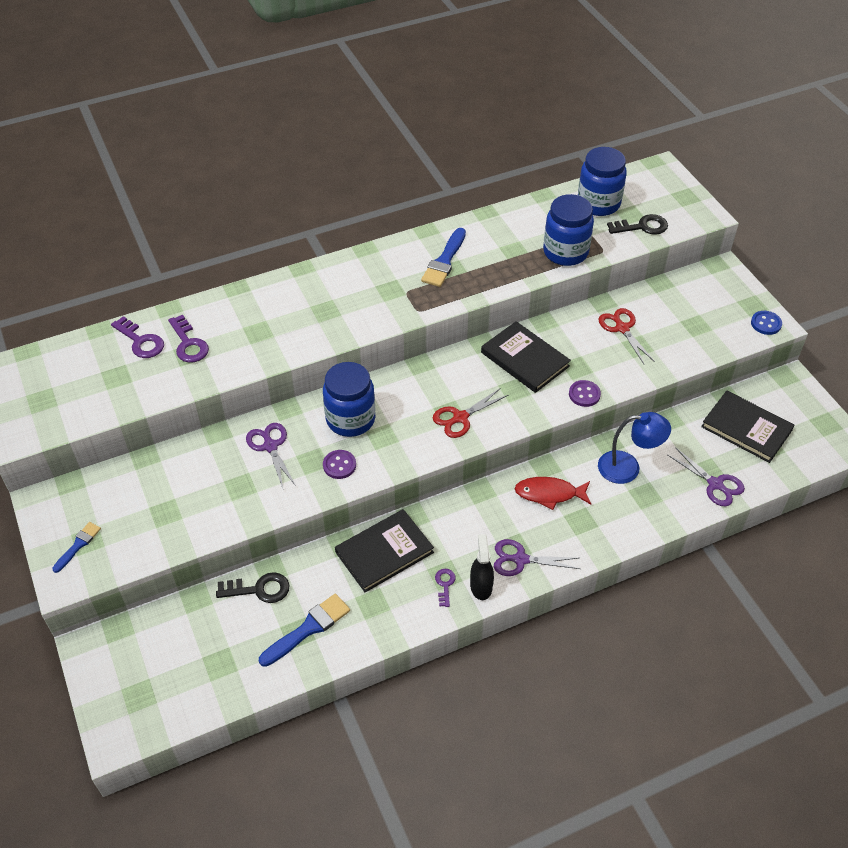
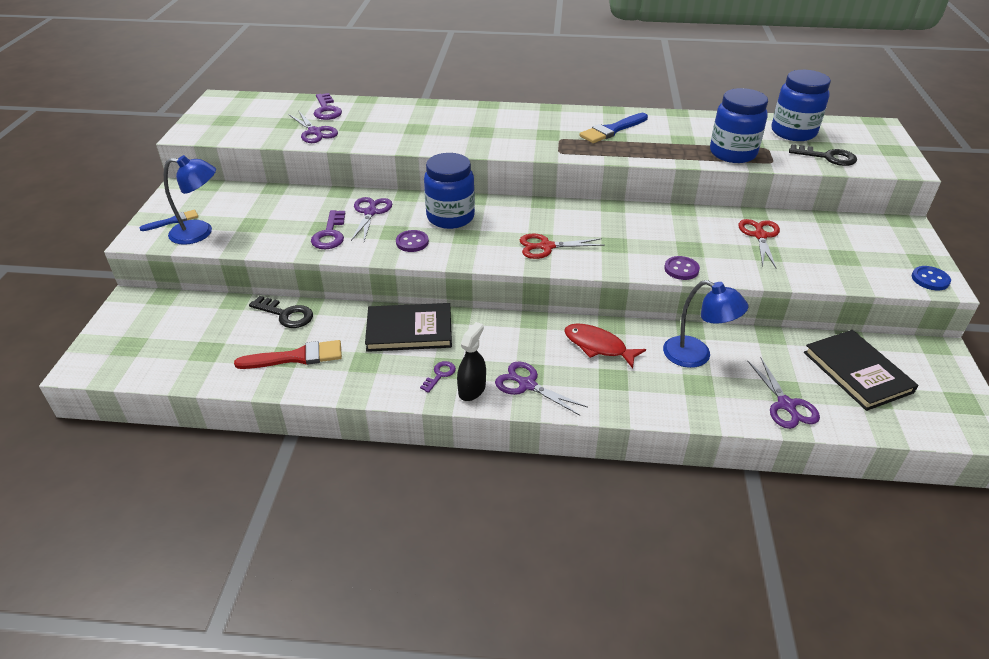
camera: 30 degrees right, 10 degrees down
purple key [168,315,209,363] -> purple key moved to [311,210,345,249]
blue brush [259,594,350,667] -> red brush [234,340,342,369]
black book [481,321,571,393] -> none
none -> blue lamp [164,155,216,245]
none -> purple scissors [288,110,338,143]

